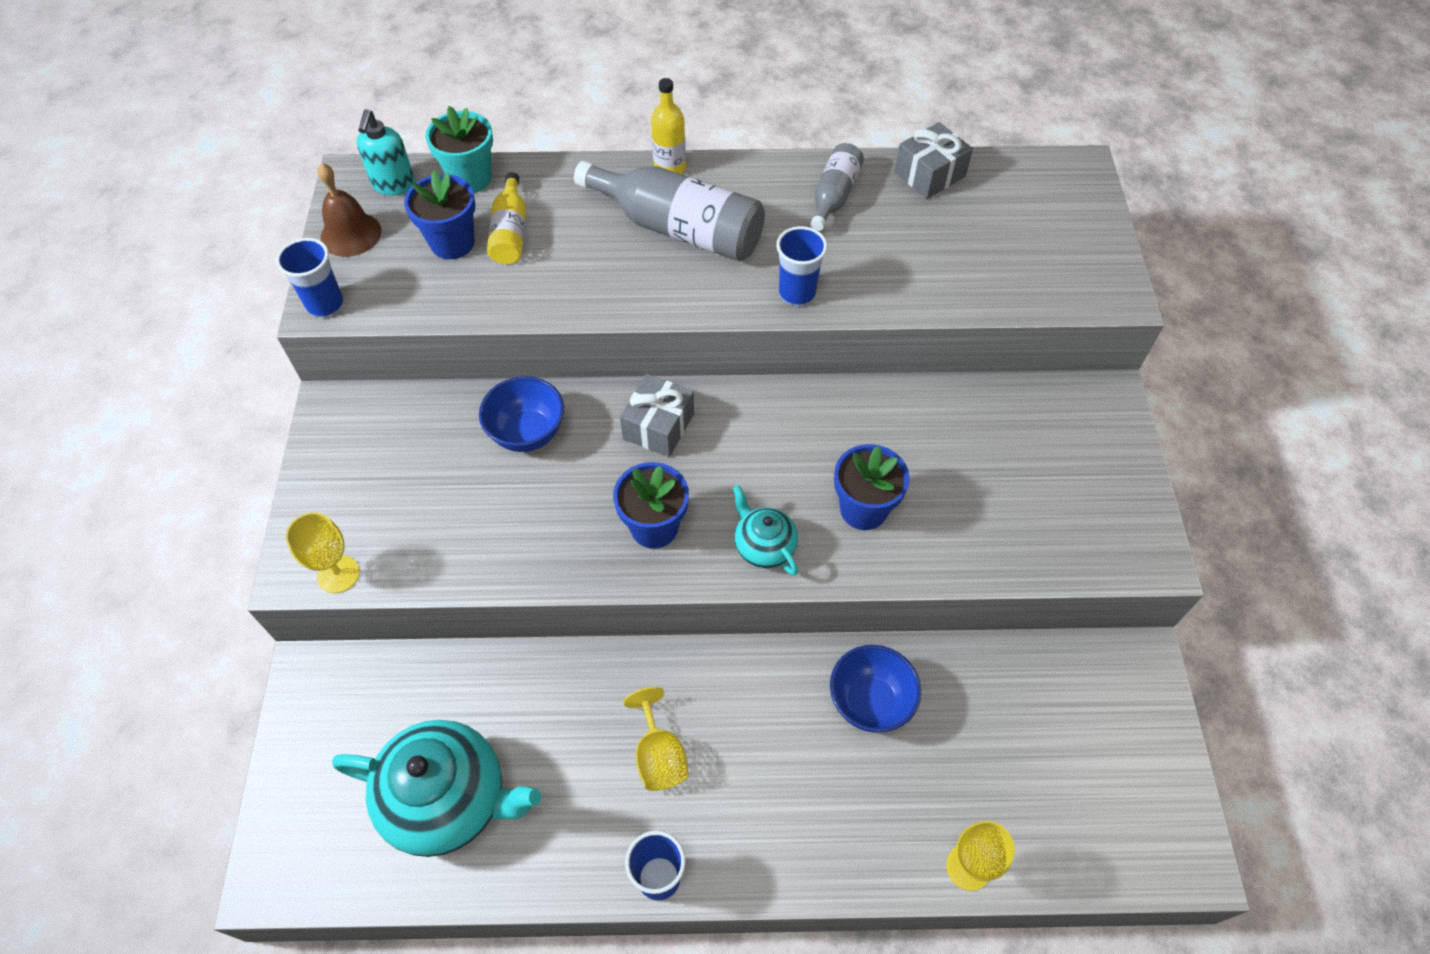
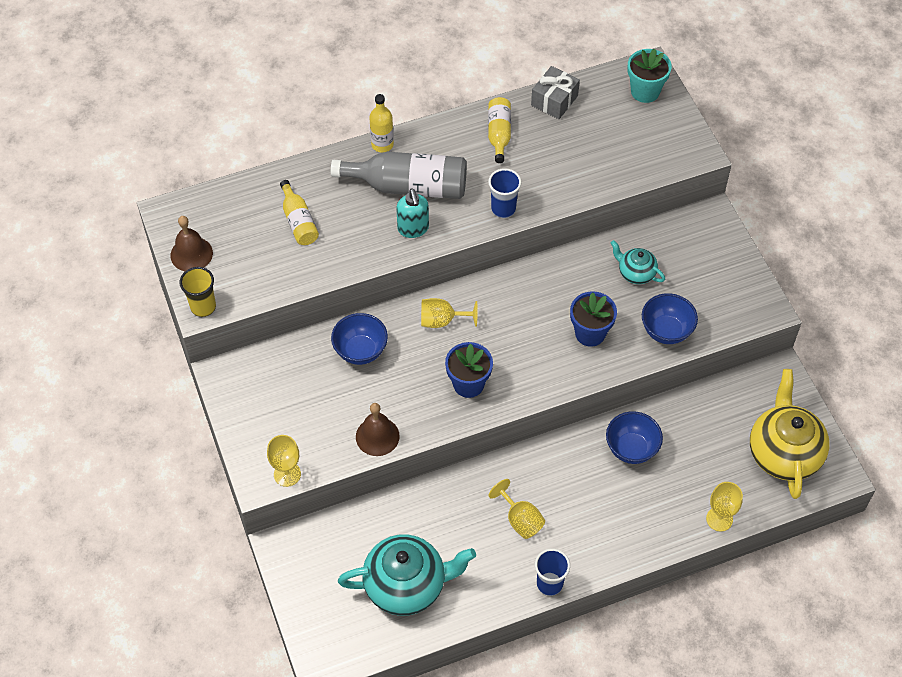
camera: 20 degrees left, 0 degrees up
blue cup [276,238,343,317] -> yellow cup [180,267,216,317]
turquoise soap dispenser [357,109,415,195] -> turquoise soap dispenser moved to [396,189,429,238]
blue flower pot [404,170,476,259] -> none
turquoise flower pot [425,106,493,193] -> turquoise flower pot moved to [627,49,672,103]
grey gift [620,374,694,457] -> yellow goblet [421,298,478,328]
turquoise teapot [733,485,798,576] -> turquoise teapot moved to [611,240,665,284]
grey bottle [811,143,864,231] -> yellow bottle [488,97,511,163]
none -> brown bell [356,403,400,456]
none -> blue bowl [642,293,698,344]
none -> yellow teapot [750,369,830,499]

